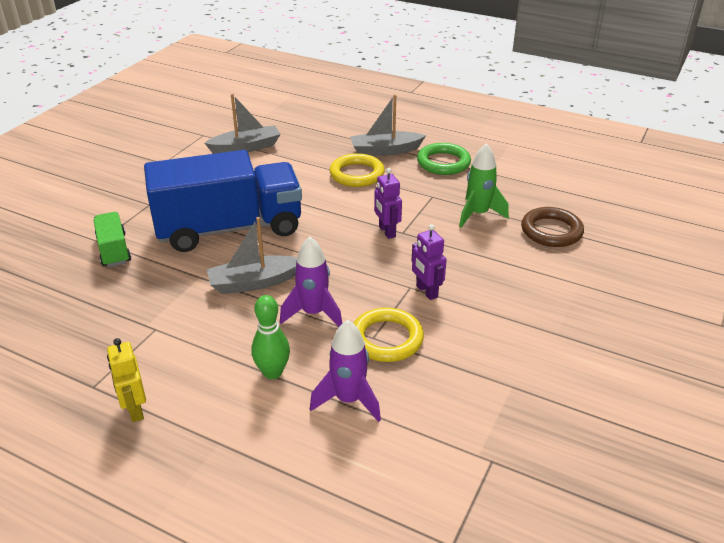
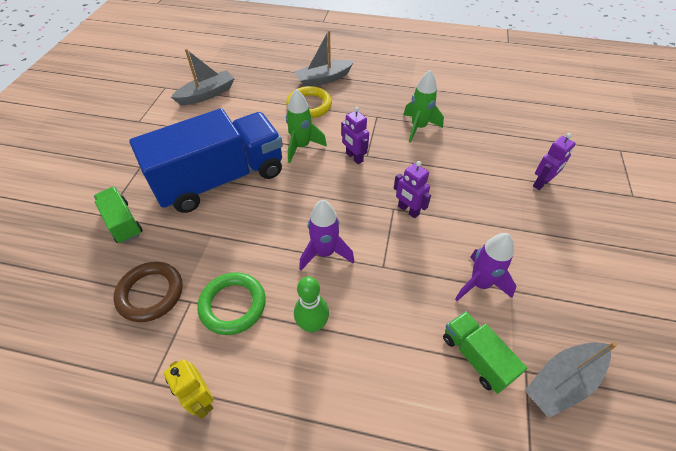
camera: 15 degrees left, 15 degrees up
grey boat [207,217,297,294] -> grey boat moved to [525,342,617,418]
purple rocket [310,320,381,422] -> purple rocket moved to [455,233,516,301]
yellow ring [353,308,424,362] -> none
green ring [417,143,471,175] -> green ring moved to [197,272,266,335]
brown ring [521,207,584,247] -> brown ring moved to [113,262,183,322]
none -> green rocket [286,89,327,163]
none -> green truck [443,311,527,394]
none -> purple robot [533,133,576,190]

